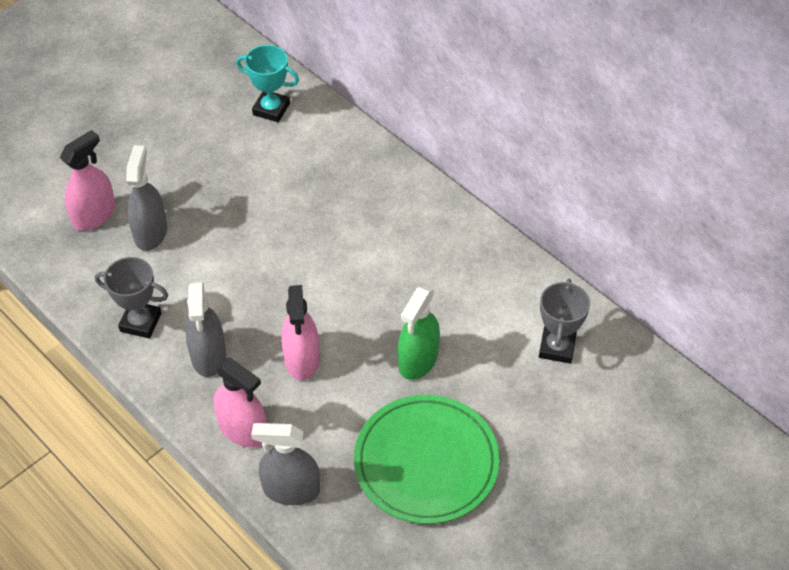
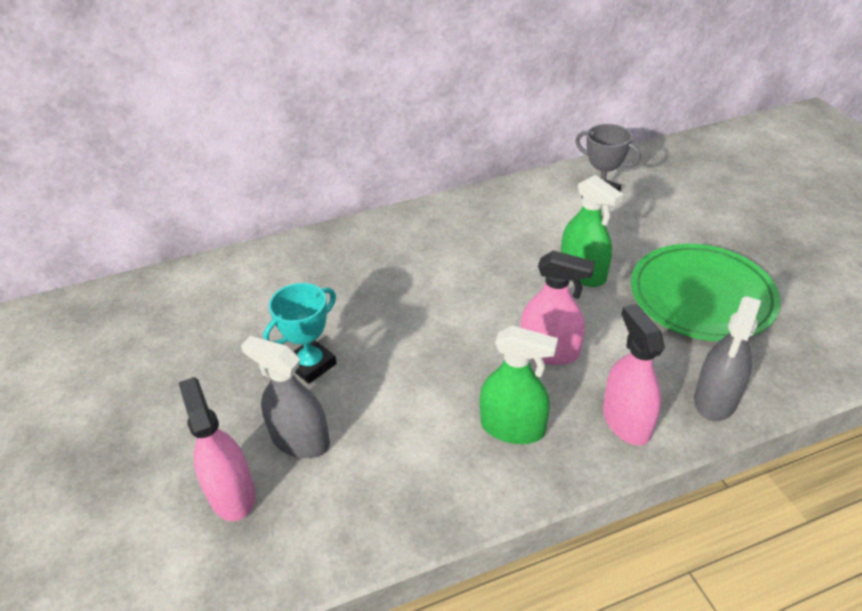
camera: 65 degrees left, 10 degrees down
grey trophy [95,257,168,338] -> none
grey spray bottle [186,282,226,377] -> green spray bottle [480,325,558,444]
pink spray bottle [214,358,266,448] -> pink spray bottle turned 75 degrees counterclockwise [603,304,665,445]
turquoise trophy [236,45,299,122] -> turquoise trophy moved to [263,283,337,384]

